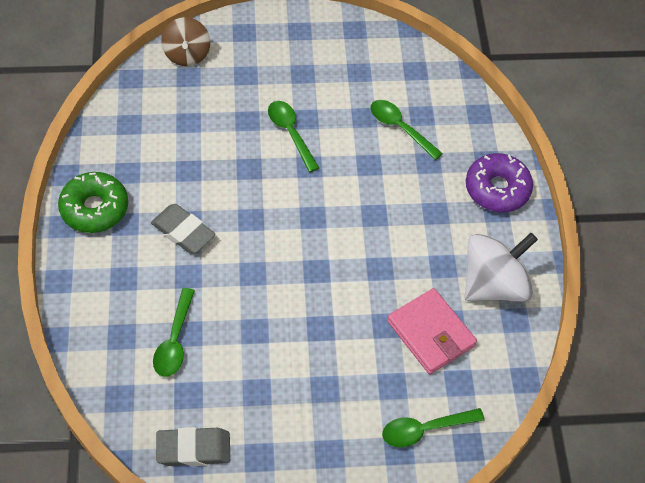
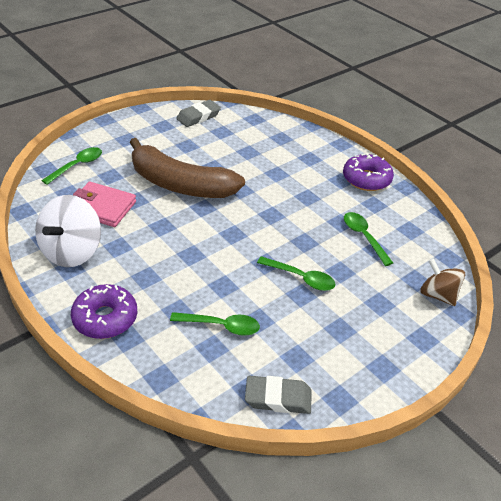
camera: 145 degrees right, 15 degrees down
green donut [58,172,128,233] -> purple donut [343,153,394,191]
grey eraser [151,204,216,254] -> grey eraser moved to [245,376,311,414]
green spoon [153,288,195,377] -> green spoon moved to [344,212,393,266]
none -> brown banana [129,138,245,198]

